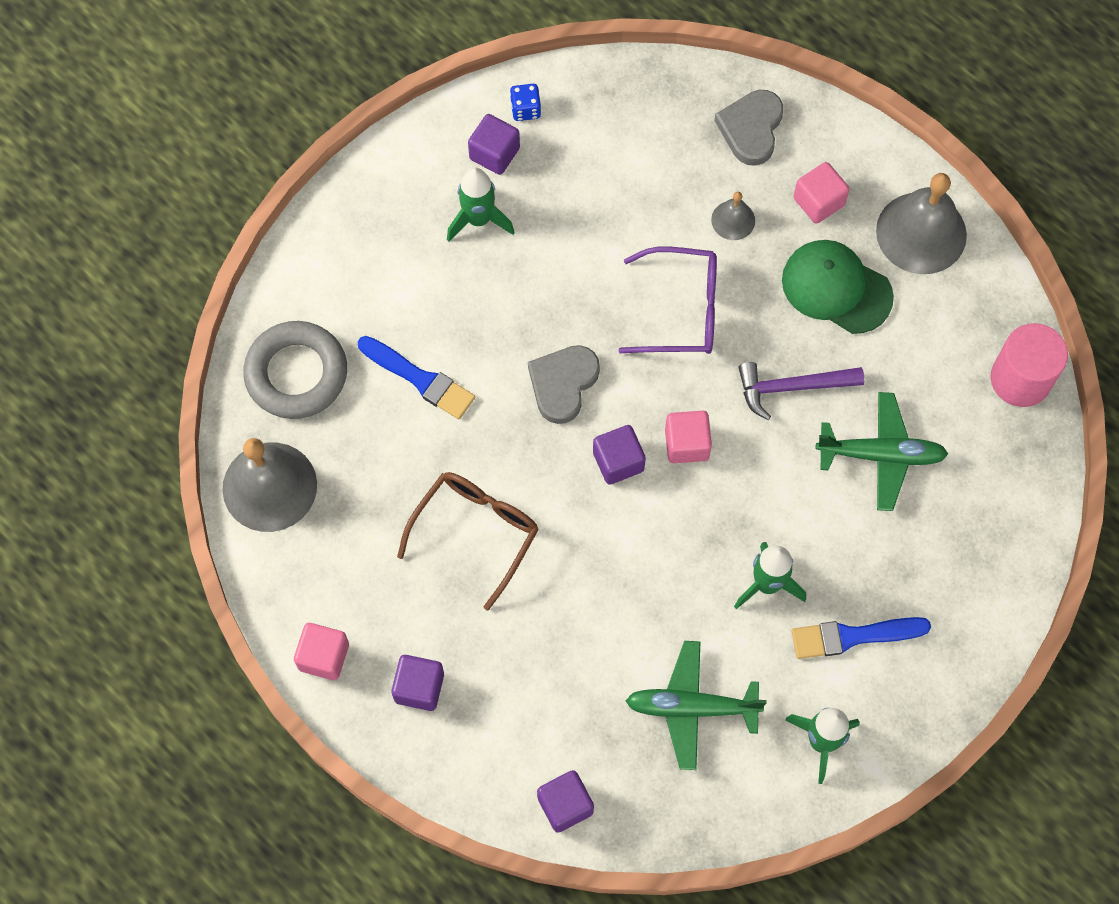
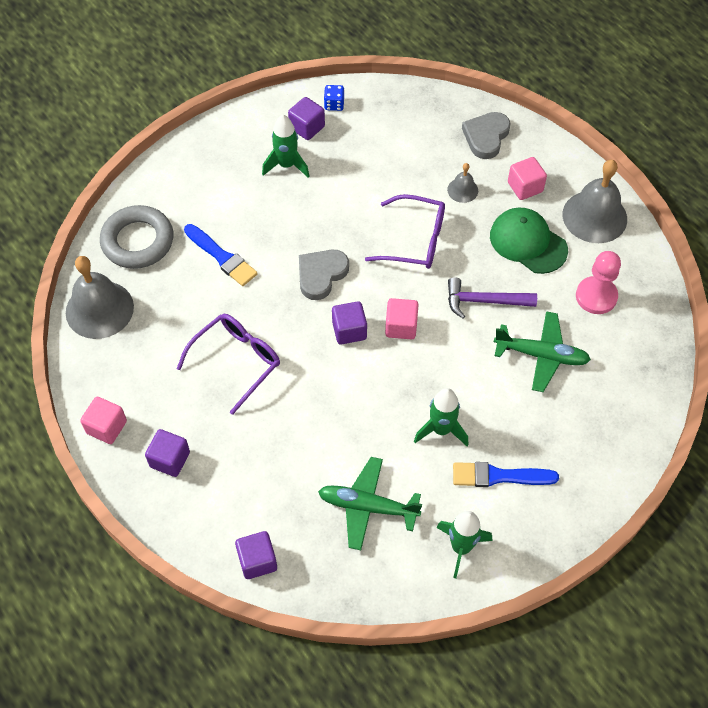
camera: 10 degrees right, 10 degrees down
brown glasses [397,472,539,611] -> purple glasses [177,314,280,415]
pink cylinder [990,323,1068,407] -> none
none -> pink pawn [576,251,621,314]

